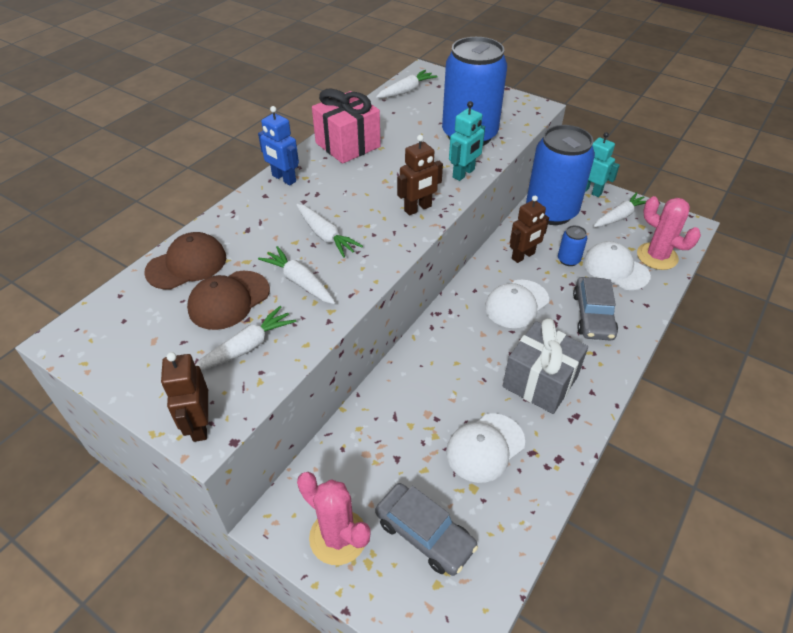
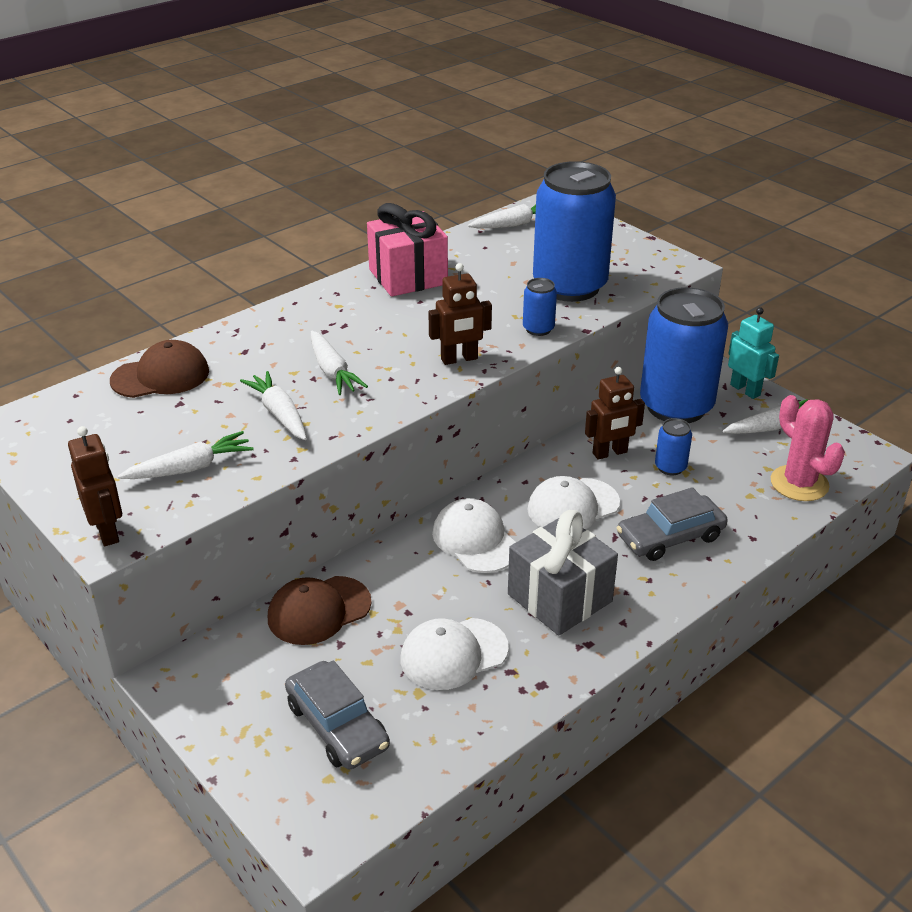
camera: 15 degrees right, 10 degrees down
brown robot [161,352,208,442] -> brown robot turned 150 degrees clockwise [68,426,122,546]
brown cap [187,271,270,330] -> brown cap moved to [268,576,372,645]
blue robot [258,106,299,185] -> none
pink cactus [297,472,371,565] -> none
turquoise robot [449,101,485,181] -> blue can [523,278,557,336]
grey car [573,277,618,341] -> grey car turned 45 degrees clockwise [617,487,728,561]
white cap [583,241,651,290] -> white cap moved to [432,498,516,573]

